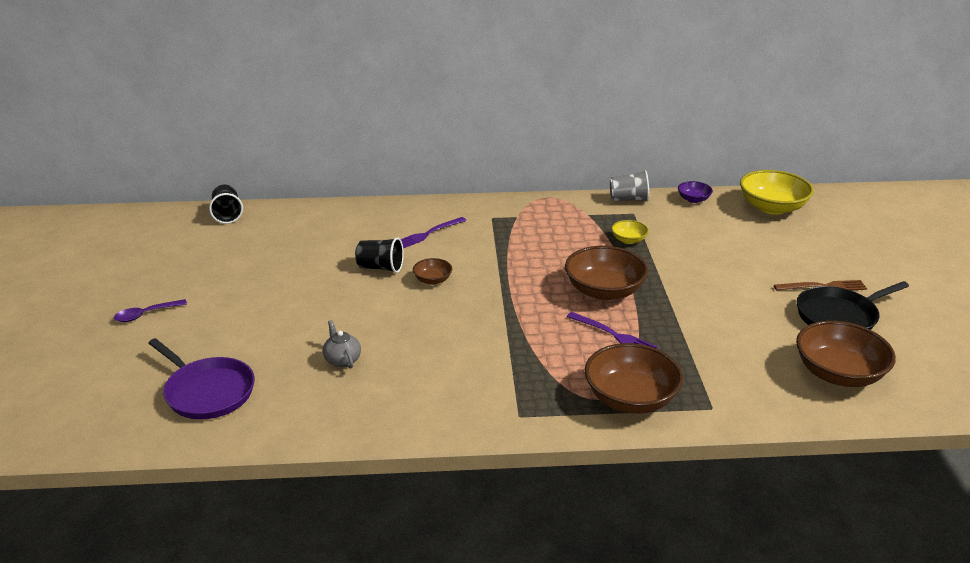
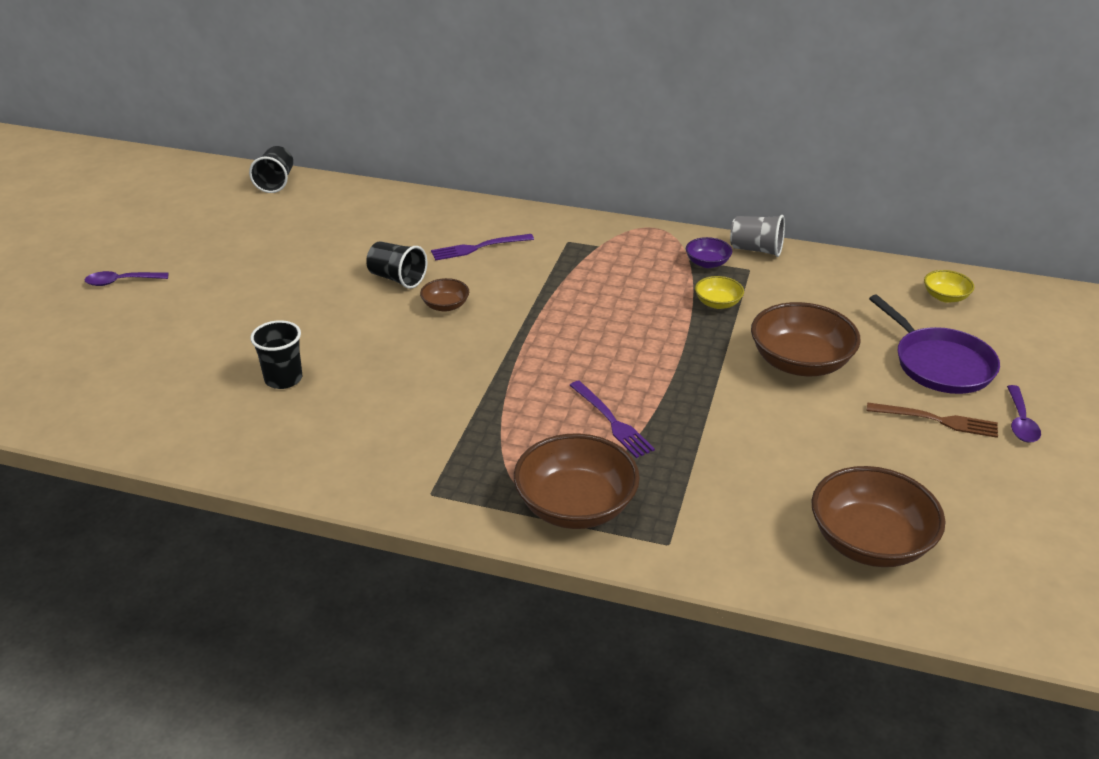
camera: 20 degrees right, 5 degrees up
purple pan [148,338,255,419] -> purple pan moved to [869,295,1000,394]
grey teapot [323,320,361,369] -> black cup [250,320,303,389]
brown bowl [565,246,648,300] -> brown bowl moved to [751,302,861,376]
purple bowl [678,181,713,203] -> purple bowl moved to [686,237,732,268]
yellow bowl [740,170,814,215] -> yellow bowl [924,270,974,303], size x0.49
black pan [797,281,909,330] -> none
none -> purple spoon [1007,385,1041,443]

